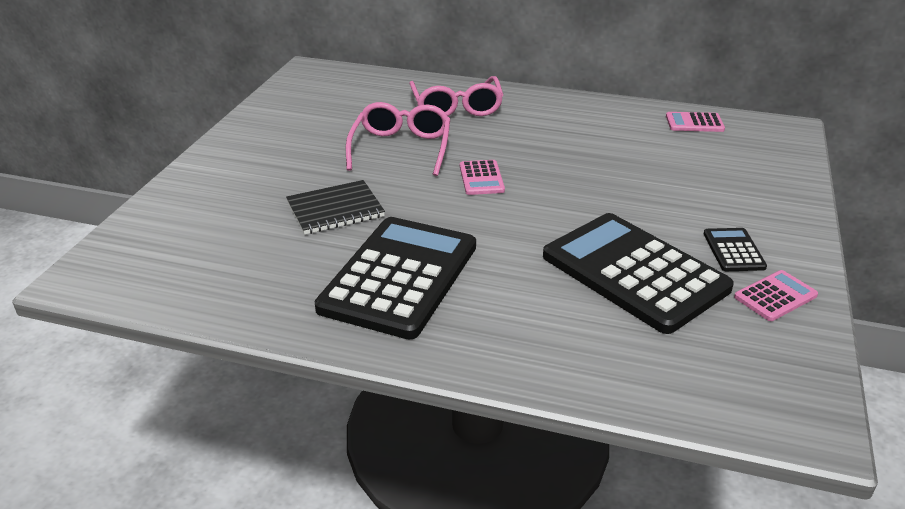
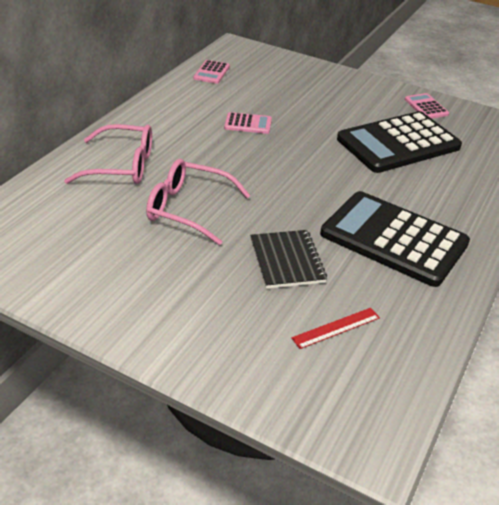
camera: 80 degrees left, 5 degrees up
pink calculator [460,160,505,195] -> pink calculator moved to [224,112,272,134]
black calculator [703,228,767,271] -> none
none -> red ruler [291,308,380,349]

